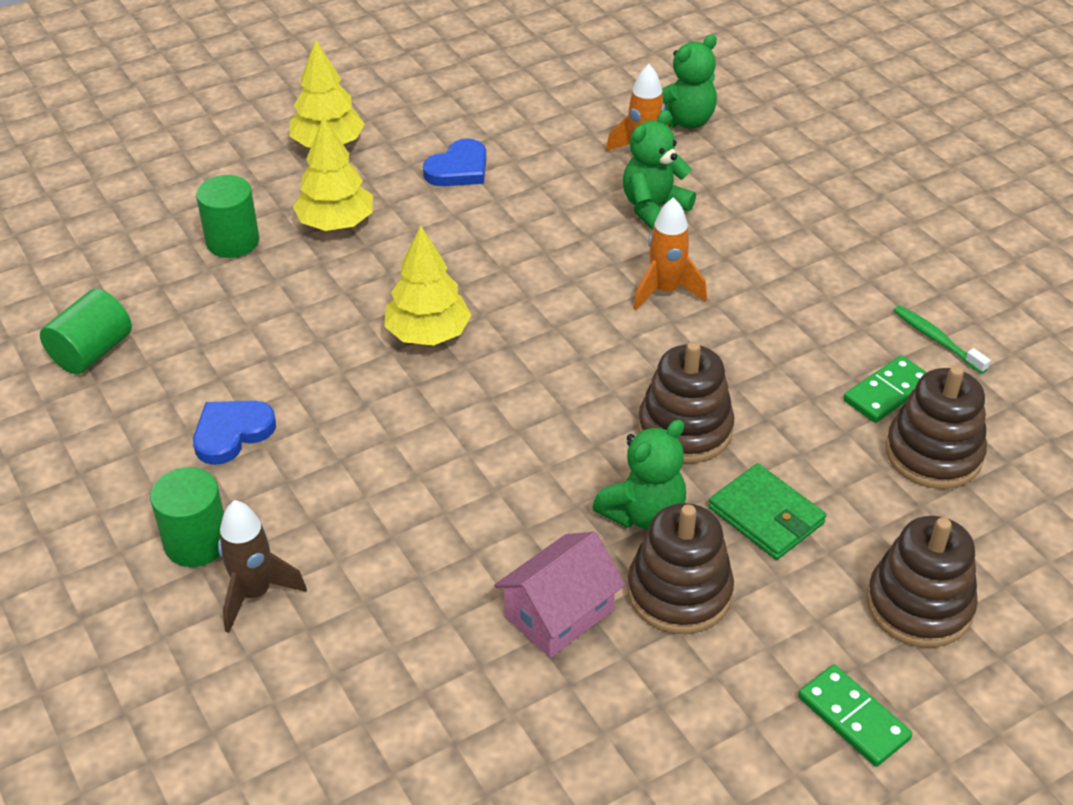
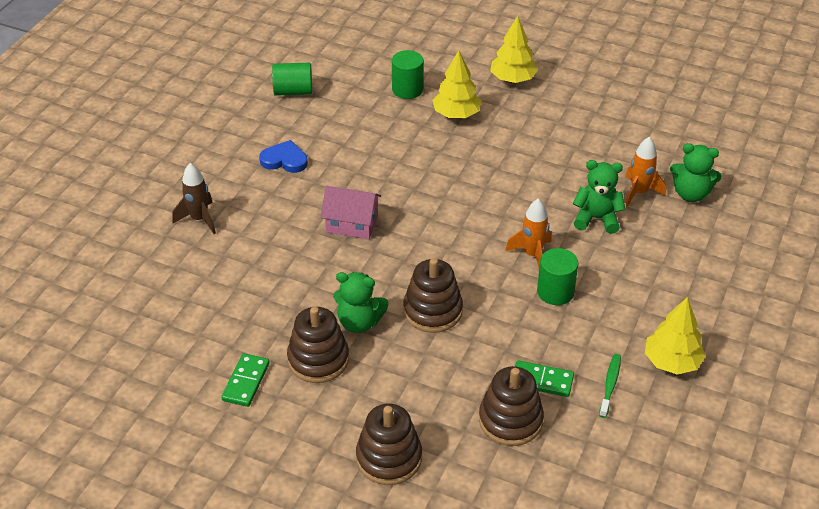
camera: 55 degrees right, 0 degrees up
green cylinder [150,467,224,567] -> green cylinder moved to [537,248,578,305]
yellow tree [384,225,471,346] -> yellow tree moved to [645,297,706,375]
blue heart [423,139,486,186] -> none
pink house [494,532,625,658] -> pink house moved to [321,186,381,239]
green wallet [708,463,827,560] -> none
green domino [798,665,912,767] -> green domino moved to [221,353,270,407]

